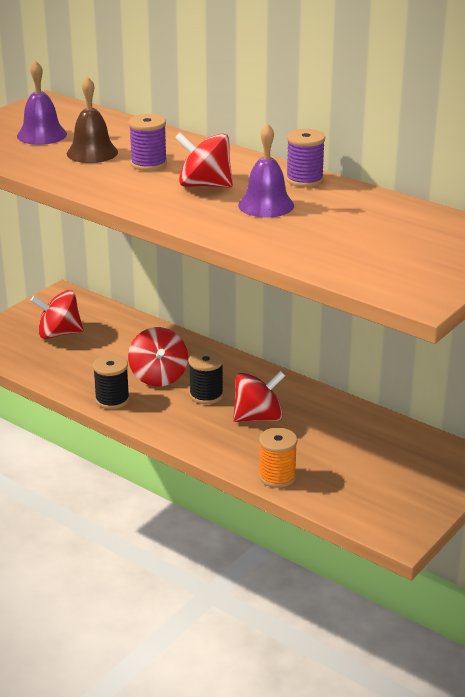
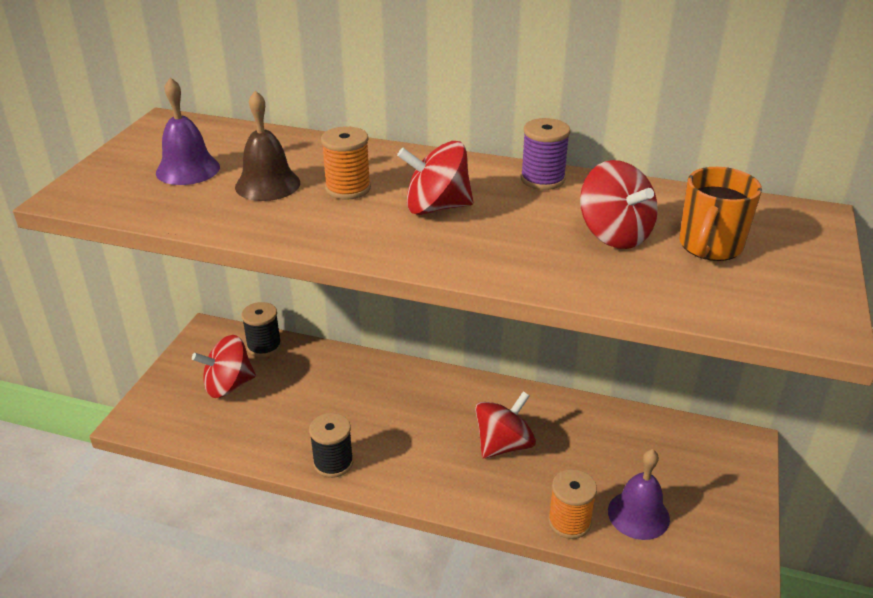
camera: 20 degrees left, 5 degrees up
red spinning top [128,327,188,386] -> red spinning top moved to [580,160,658,249]
purple spool [129,114,167,171] -> orange spool [321,126,371,200]
black spool [189,350,223,404] -> black spool moved to [241,302,281,357]
purple bell [238,123,294,218] -> purple bell moved to [608,449,670,540]
none -> orange mug [679,167,762,261]

